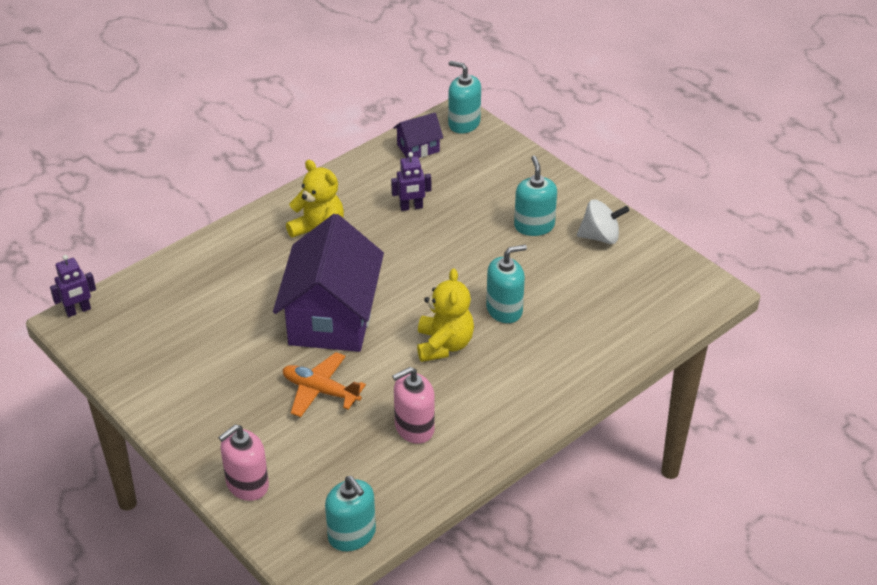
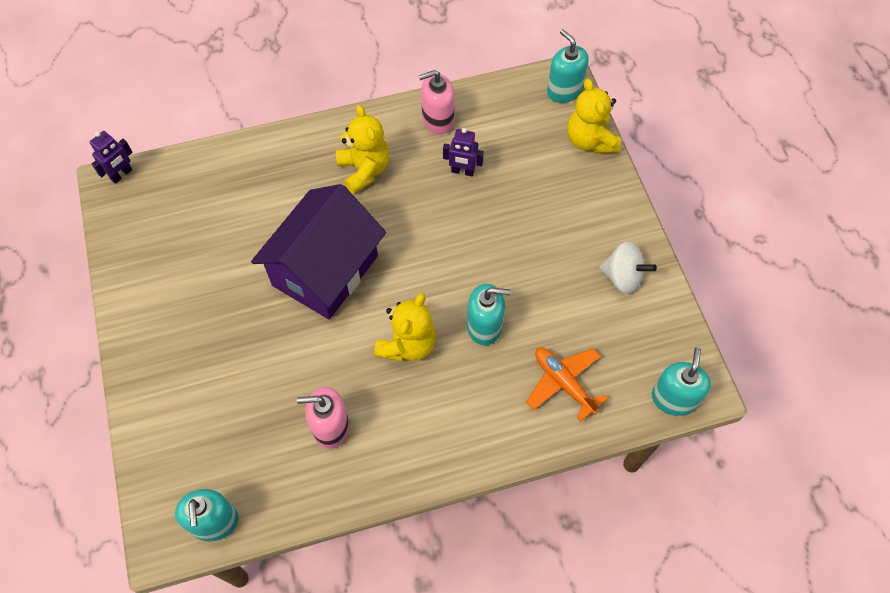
camera: 25 degrees right, 20 degrees up
purple robot [50,255,96,317] -> purple robot turned 45 degrees counterclockwise [90,131,132,184]
pink soap dispenser [218,424,269,501] -> pink soap dispenser moved to [419,70,455,134]
orange plane [282,352,366,417] -> orange plane moved to [526,348,607,422]
purple house [393,113,443,158] -> none
turquoise soap dispenser [514,156,557,236] -> turquoise soap dispenser moved to [652,347,711,416]
none -> yellow teddy bear [567,79,621,154]

